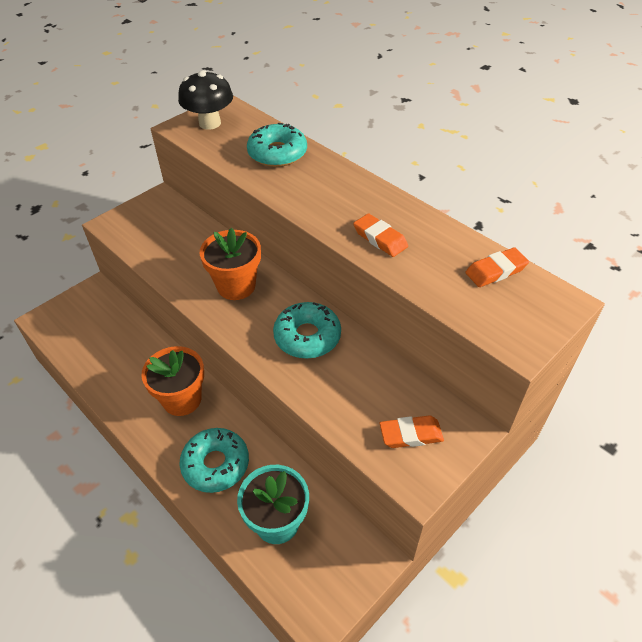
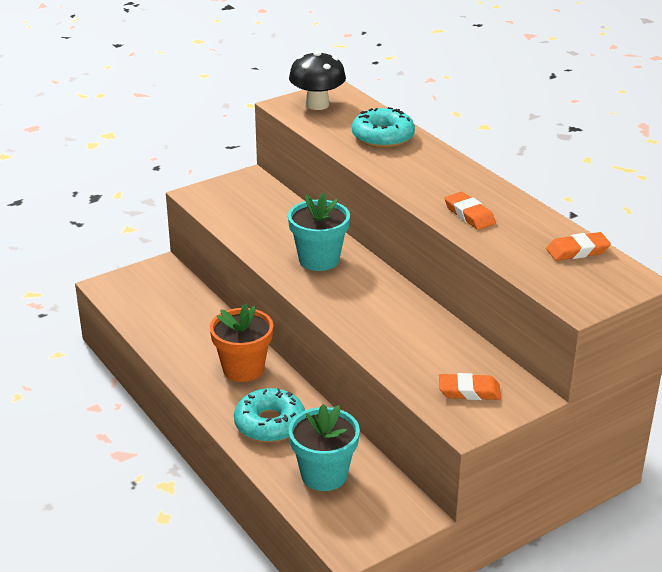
camera: 10 degrees right, 15 degrees down
orange flower pot [200,228,261,300] -> turquoise flower pot [288,192,350,271]
turquoise donut [273,302,341,359] -> none

